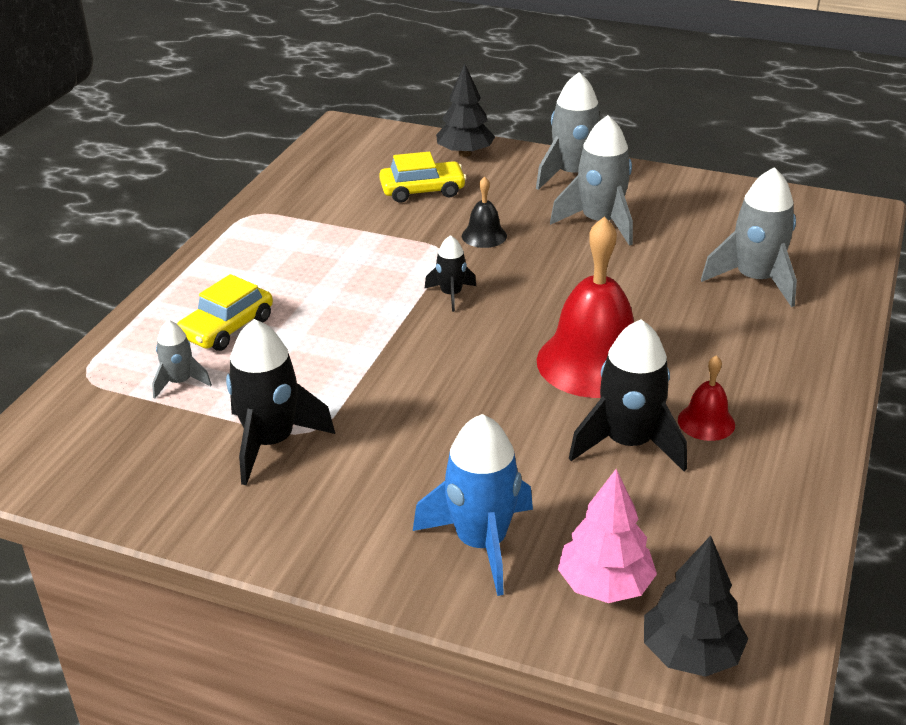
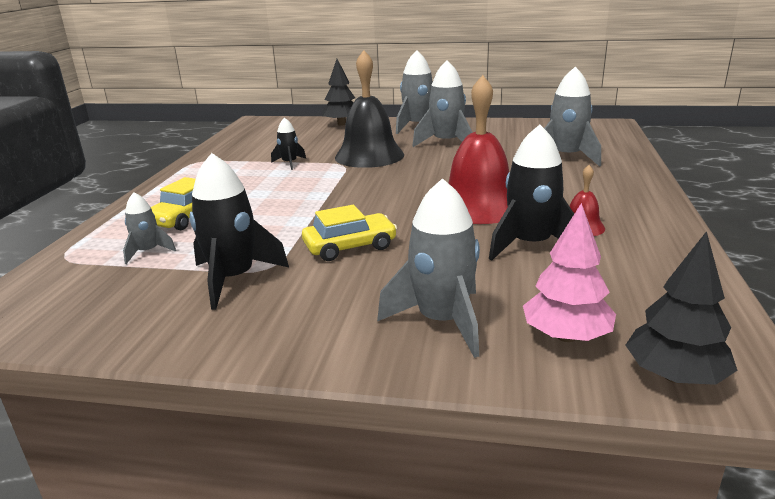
camera: 10 degrees left, 10 degrees down
yellow car [379,152,467,203] -> yellow car moved to [302,205,397,261]
blue rocket [413,414,533,596] -> grey rocket [377,178,480,358]
black rocket [424,235,476,312] -> black rocket moved to [271,117,306,170]
black bell [462,176,507,248] -> black bell [335,50,404,168], size x2.14

